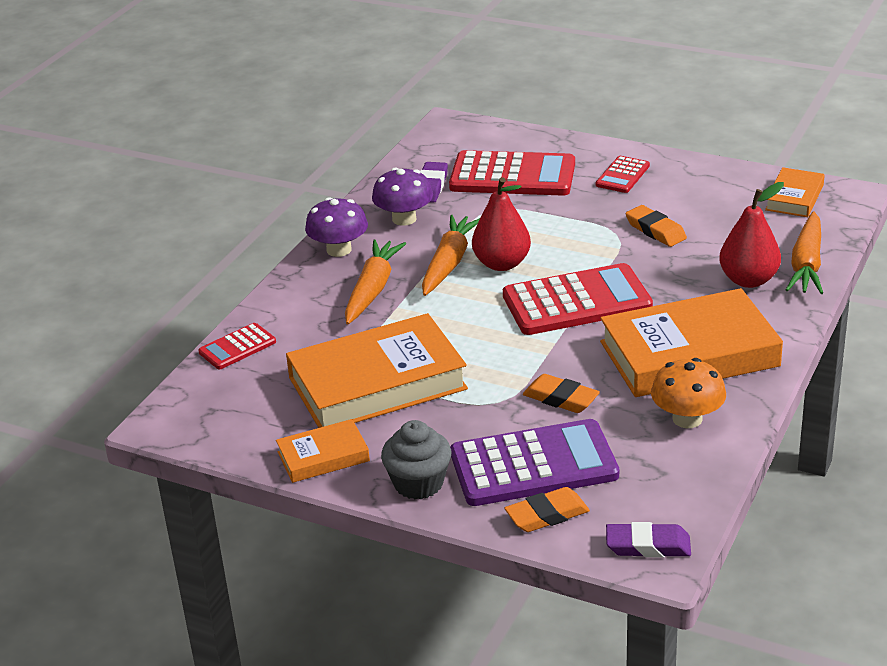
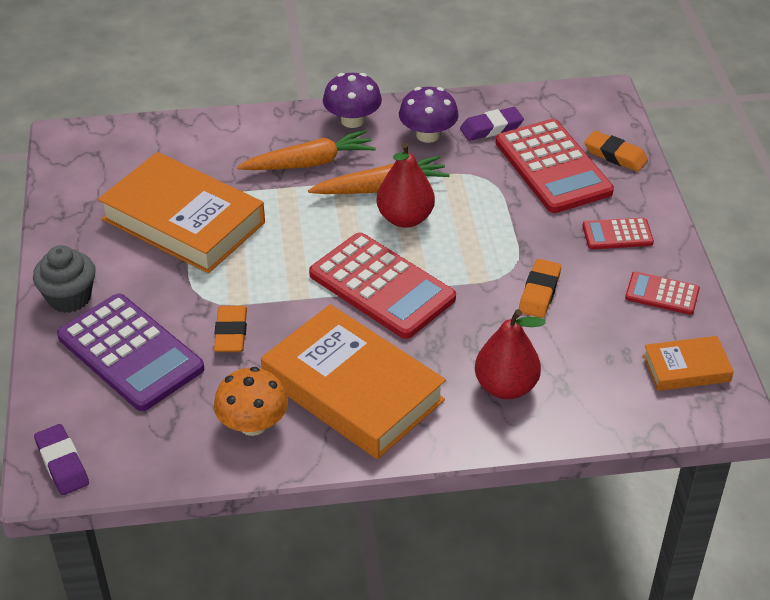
camera: 55 degrees right, 10 degrees up
red calculator [198,323,276,369] -> red calculator moved to [625,271,700,315]
orange book [276,419,370,483] -> none
orange eraser [504,487,590,532] -> orange eraser moved to [584,131,648,172]
orange carrot [786,211,823,294] -> none

